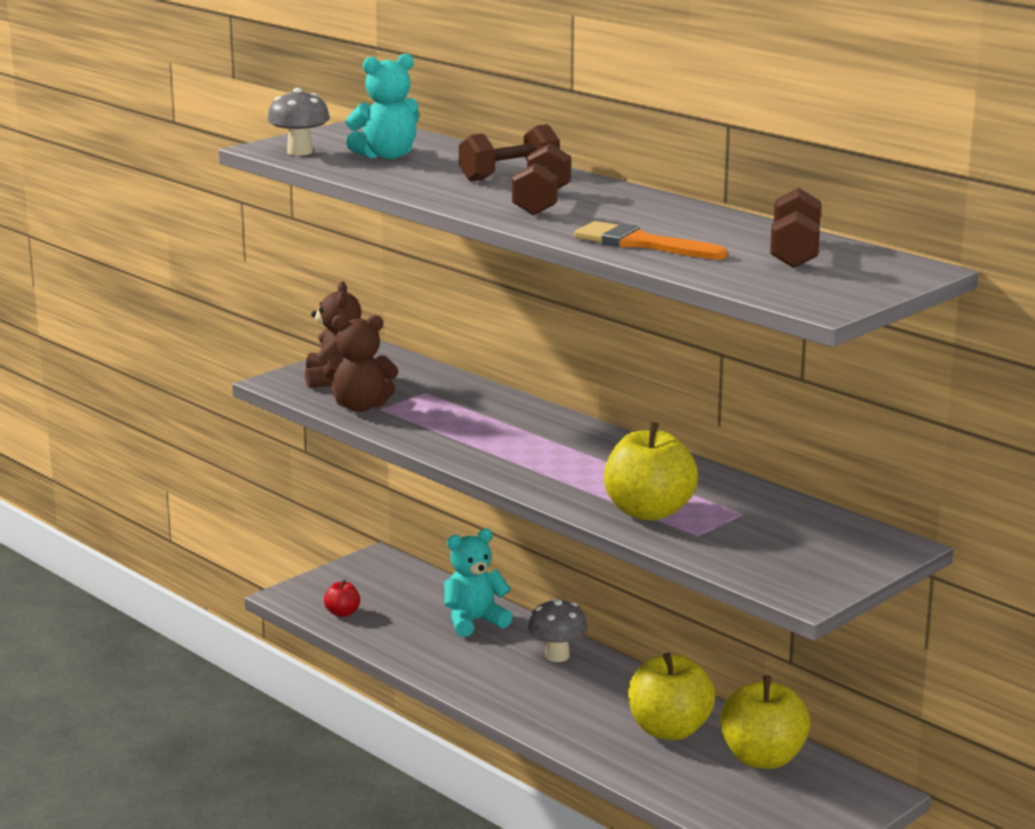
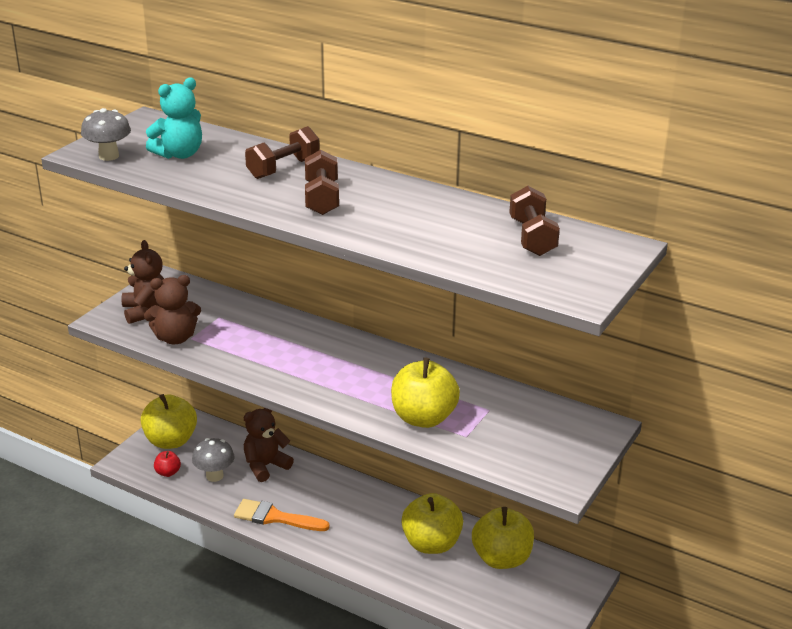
camera: 15 degrees left, 10 degrees up
turquoise teddy bear [444,529,513,637] -> brown teddy bear [244,408,294,482]
grey mushroom [528,599,588,662] -> grey mushroom moved to [192,438,235,482]
orange brush [574,221,727,260] -> orange brush moved to [234,499,330,531]
none -> yellow apple [141,394,197,449]

